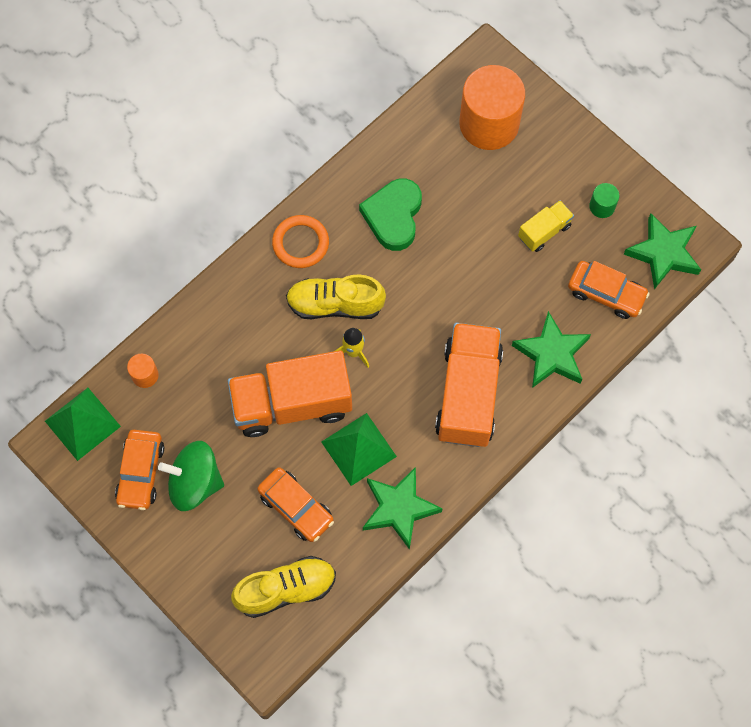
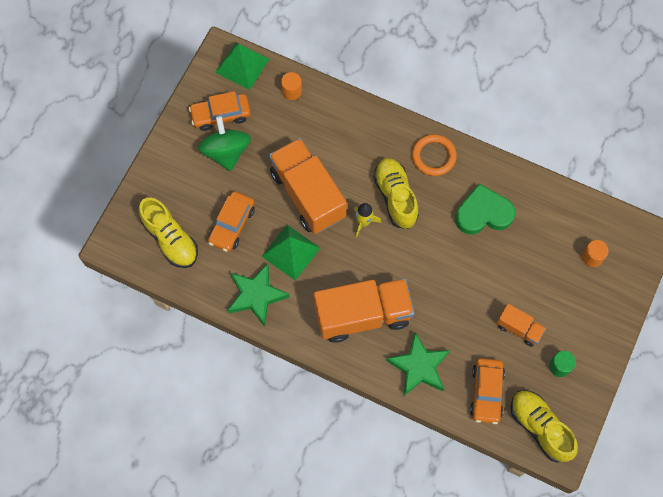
camera: 70 degrees right, 0 degrees up
orange cylinder [459,65,525,150] -> orange cylinder [582,240,609,267], size x0.42
yellow truck [518,200,574,252] -> orange truck [496,304,546,347]
green star [624,214,701,289] -> yellow shoe [511,390,578,463]

